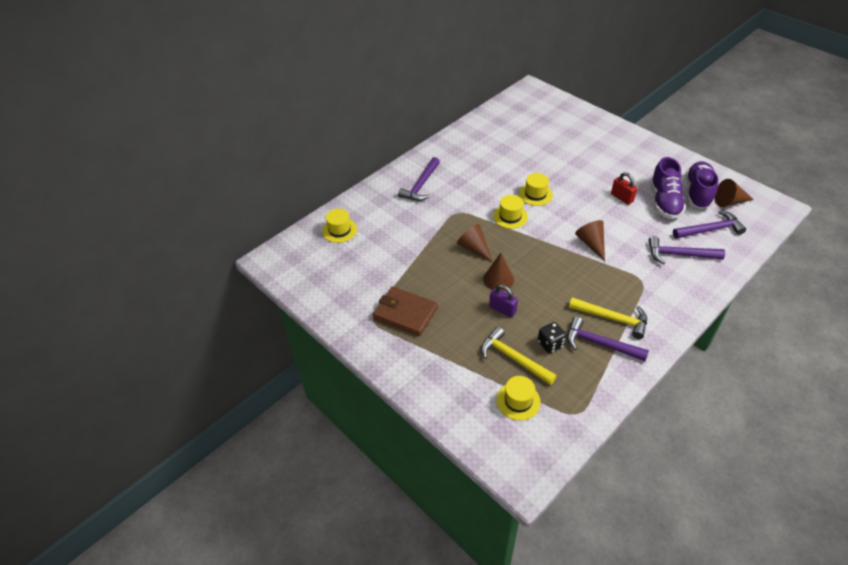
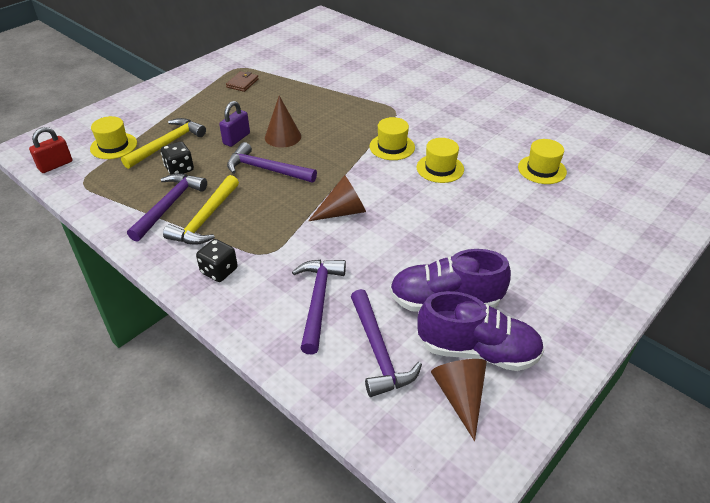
camera: 85 degrees right, 5 degrees down
yellow hat [322,209,357,243] -> yellow hat moved to [518,139,567,184]
brown wallet [373,287,438,336] -> brown wallet [226,71,259,92], size x0.52
purple hammer [398,157,440,201] -> purple hammer moved to [227,142,317,183]
brown cone [457,224,493,262] -> none
red padlock [611,172,637,205] -> red padlock moved to [29,127,72,173]
none -> black dice [196,239,237,282]

